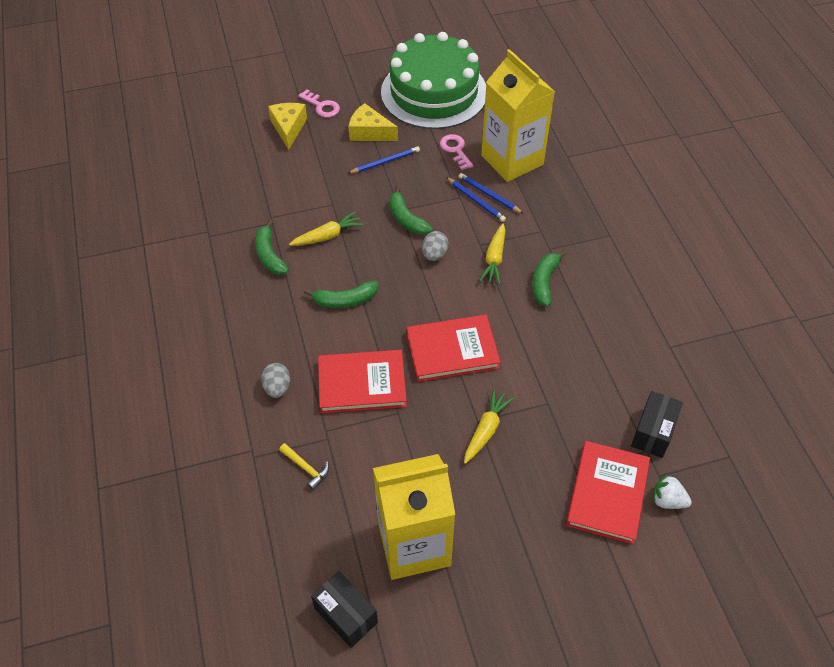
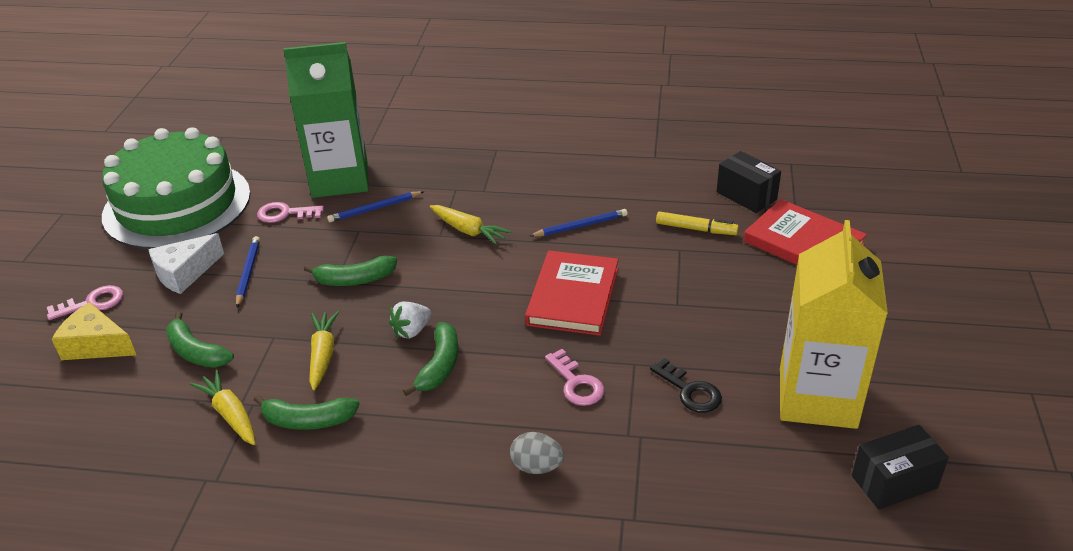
camera: 65 degrees left, 15 degrees down
yellow hammer [279,443,329,490] -> none
red book [318,350,407,414] -> pink key [545,349,604,406]
yellow cheese [348,103,398,141] -> white cheese [148,233,224,294]
grey egg [422,231,449,261] -> none
blue pencil [446,177,506,222] -> blue pencil moved to [530,209,628,237]
yellow carrot [464,389,514,464] -> yellow carrot moved to [190,370,256,445]
yellow carton [481,49,555,182] -> green carton [283,42,369,198]
green banana [532,250,567,306] -> green banana moved to [166,311,234,368]
white strawberry [653,475,692,509] -> white strawberry moved to [389,302,431,338]
none -> black key [650,358,722,413]
none -> yellow marker [656,211,739,235]

